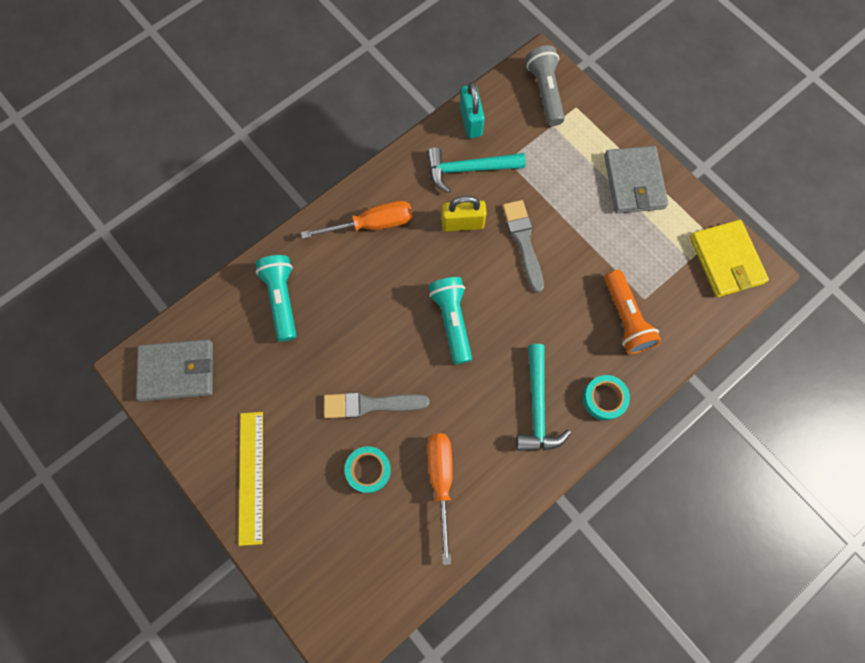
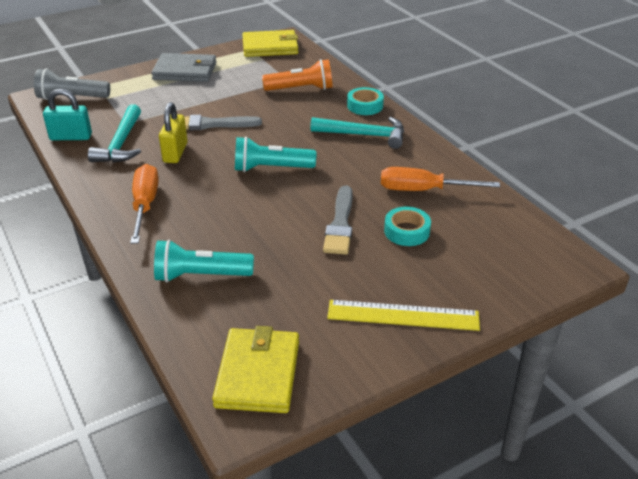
camera: 80 degrees left, 35 degrees down
grey wallet [136,339,213,402] -> yellow wallet [212,326,299,413]

